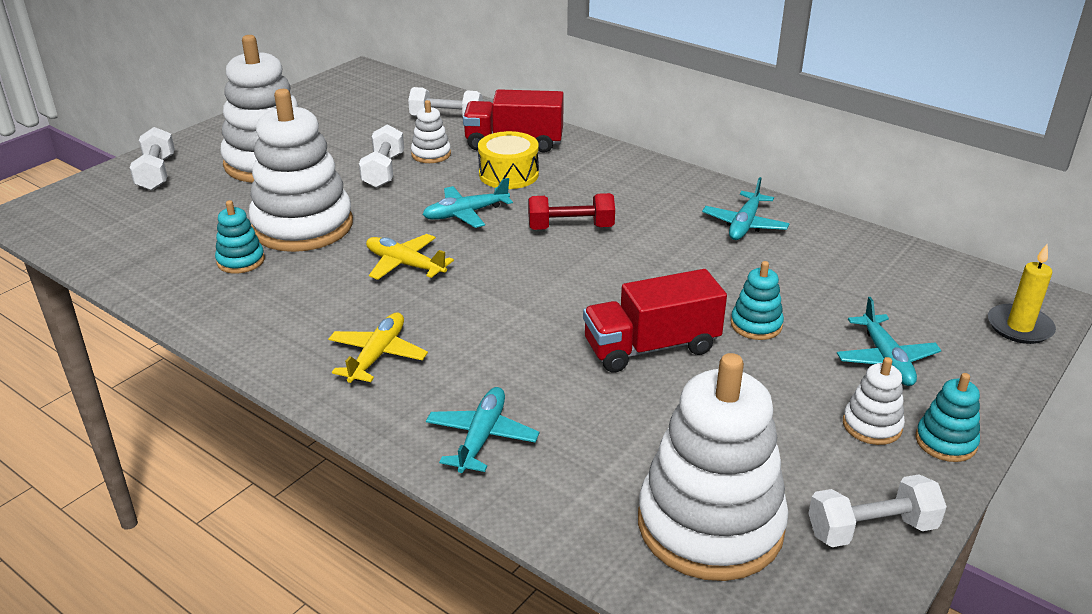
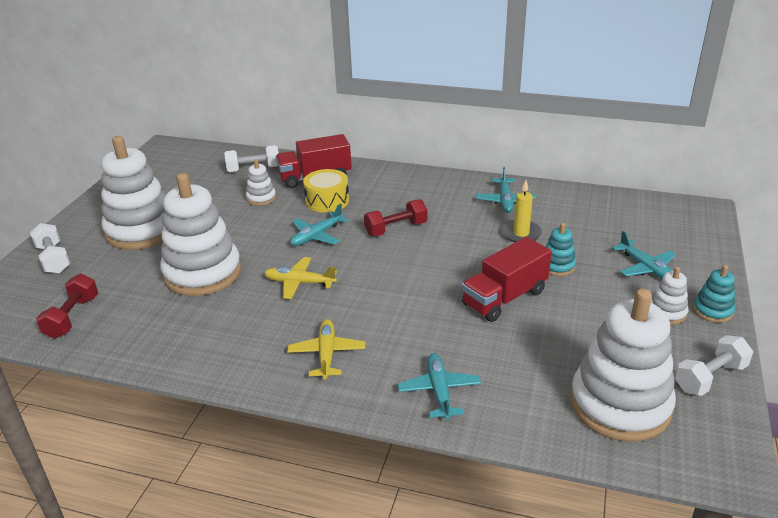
camera: 20 degrees left, 0 degrees up
turquoise stacking toy [215,200,265,273] -> none
white dumbbell [359,124,404,188] -> none
yellow candle [988,244,1056,344] -> yellow candle moved to [501,180,542,242]
none -> red dumbbell [36,274,98,339]

